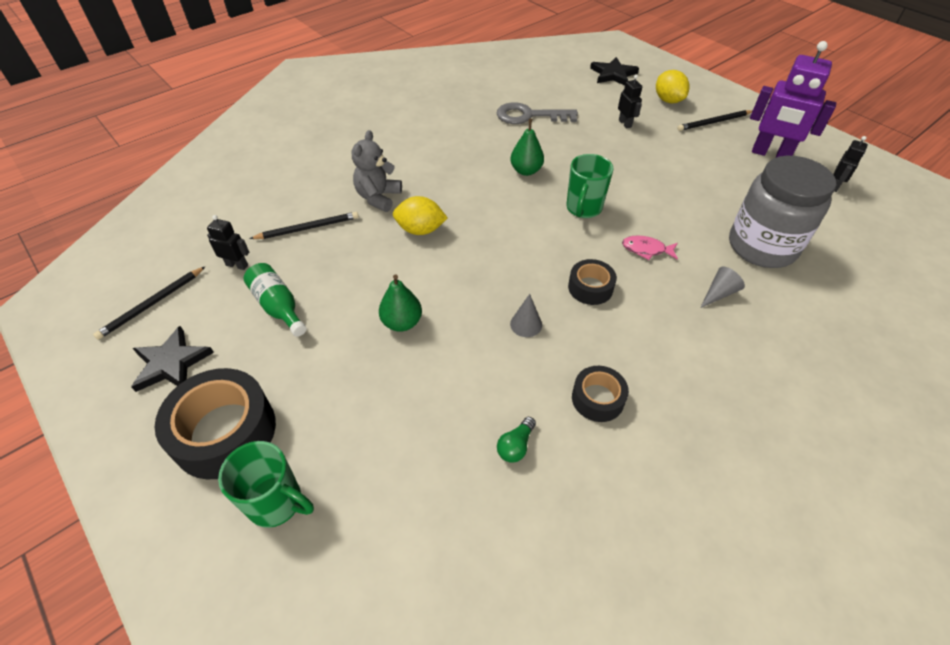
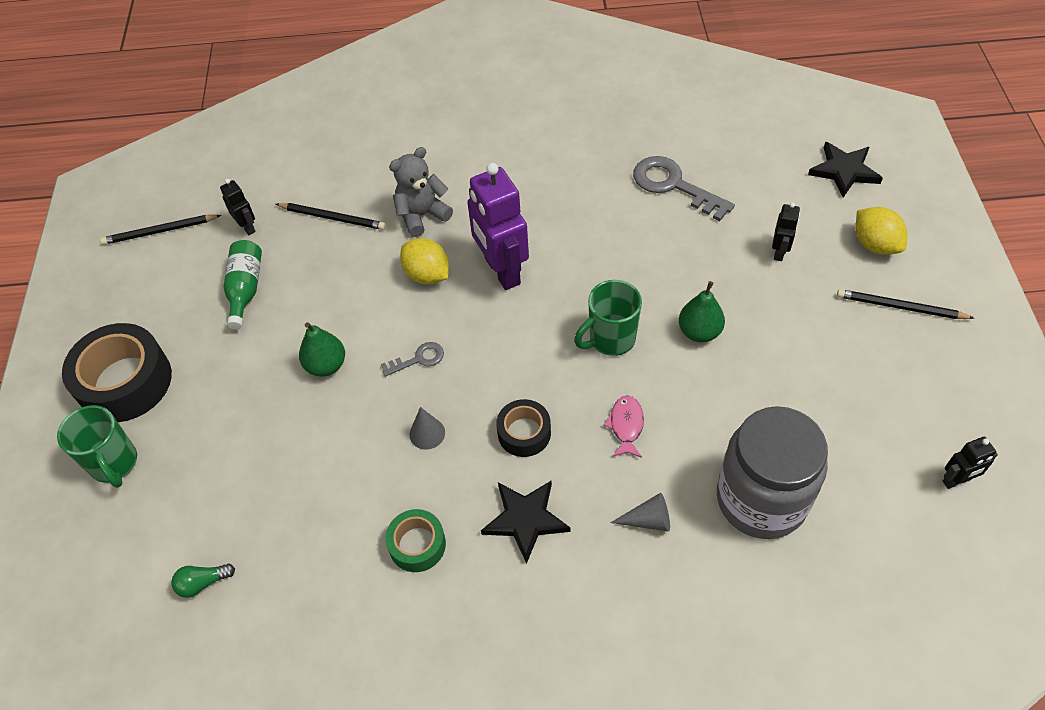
camera: 40 degrees right, 5 degrees up
black star [131,326,214,392] -> black star moved to [481,480,570,564]
green light bulb [497,417,536,463] -> green light bulb moved to [171,564,235,598]
green pear [510,119,544,176] -> green pear moved to [679,281,725,342]
black tape [572,366,629,422] -> green tape [385,509,446,572]
pink fish [622,236,678,260] -> pink fish turned 45 degrees clockwise [604,395,644,458]
yellow lemon [656,70,690,103] -> yellow lemon turned 45 degrees counterclockwise [856,207,907,255]
purple robot [750,41,836,158] -> purple robot moved to [467,163,529,290]
none -> grey key [381,342,444,377]

